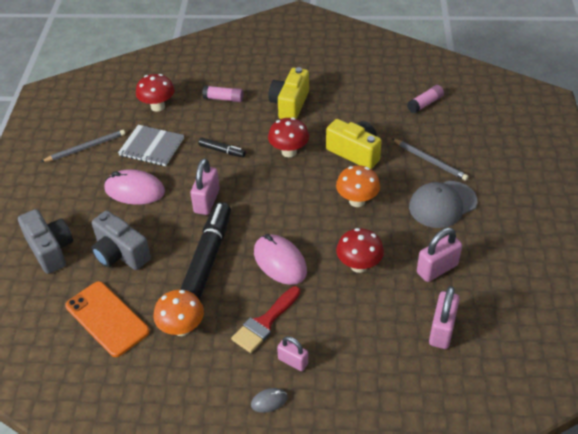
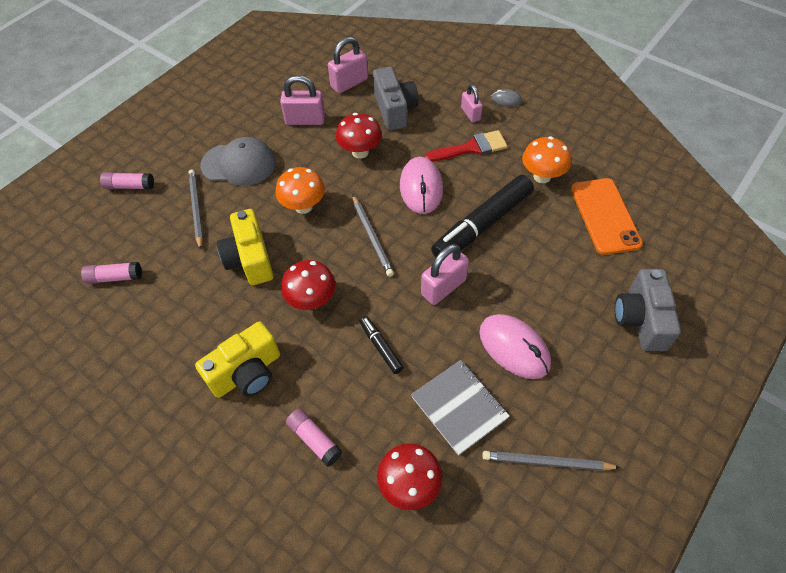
camera: 145 degrees left, 10 degrees up
grey camera [91,211,151,270] -> grey camera moved to [373,67,419,130]
none -> pink glue stick [100,172,154,190]
none -> grey pencil [352,195,394,277]

